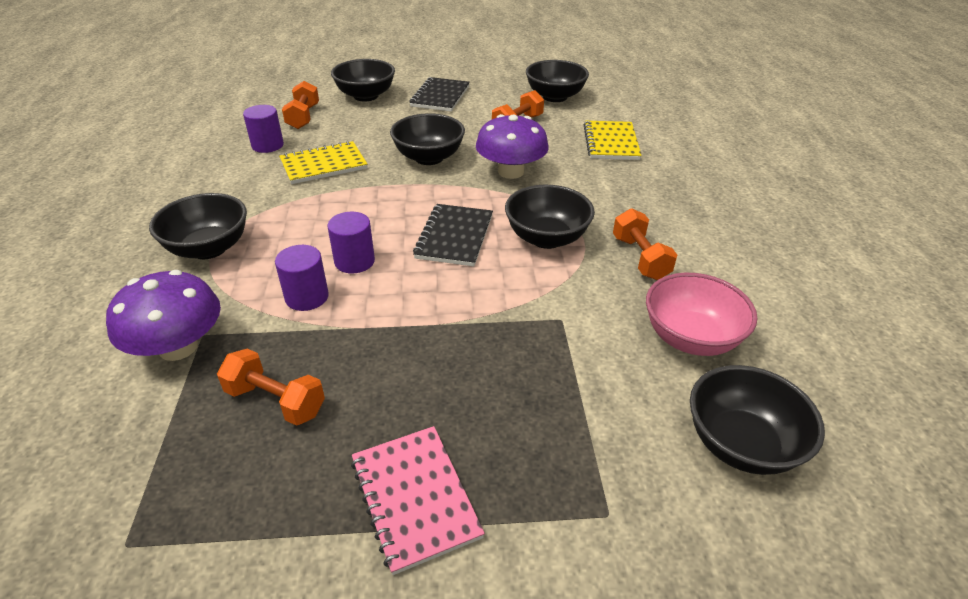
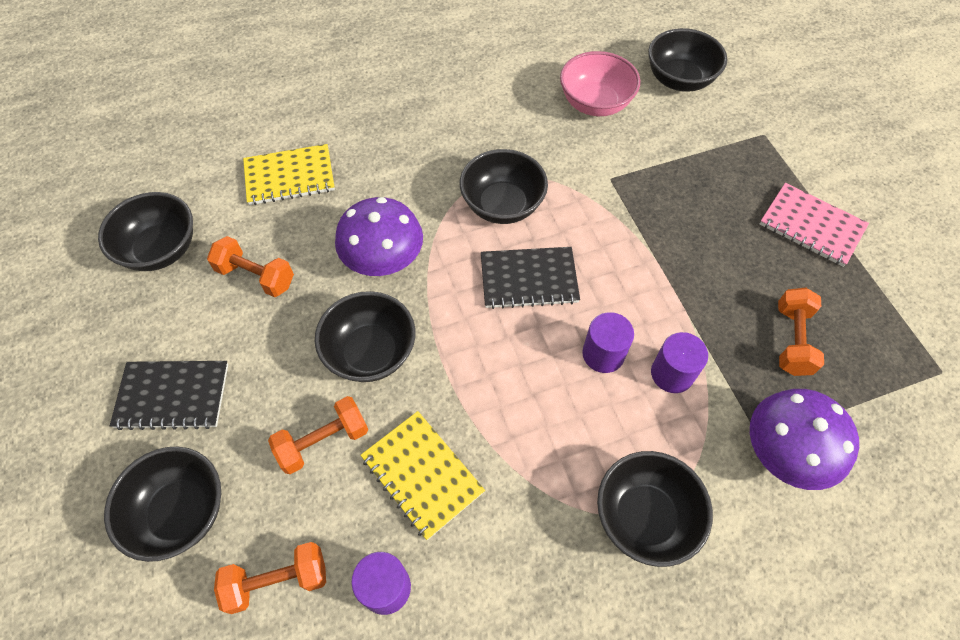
camera: 105 degrees left, 20 degrees up
pink notebook [351,426,485,575] -> pink notebook turned 75 degrees clockwise [760,183,869,267]
orange dumbbell [613,208,677,280] -> orange dumbbell moved to [268,396,368,474]

